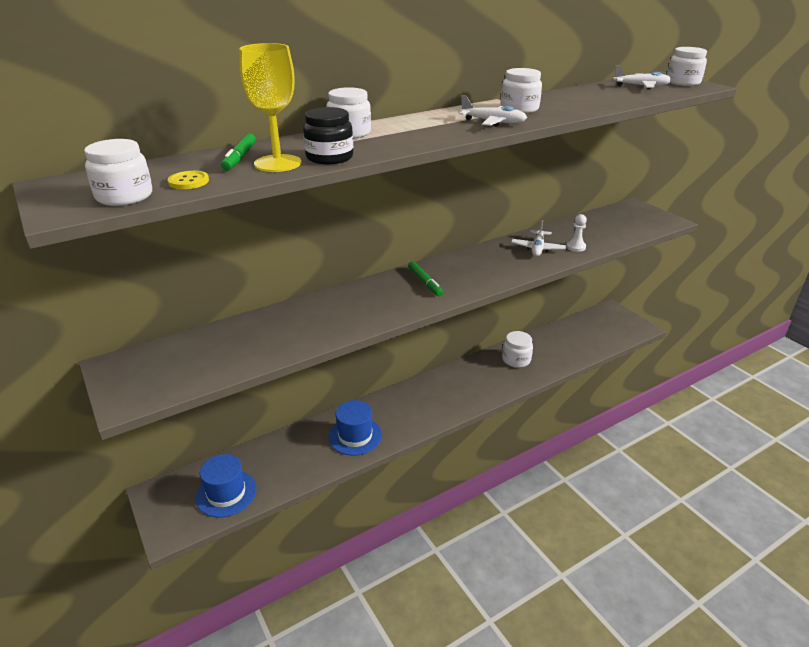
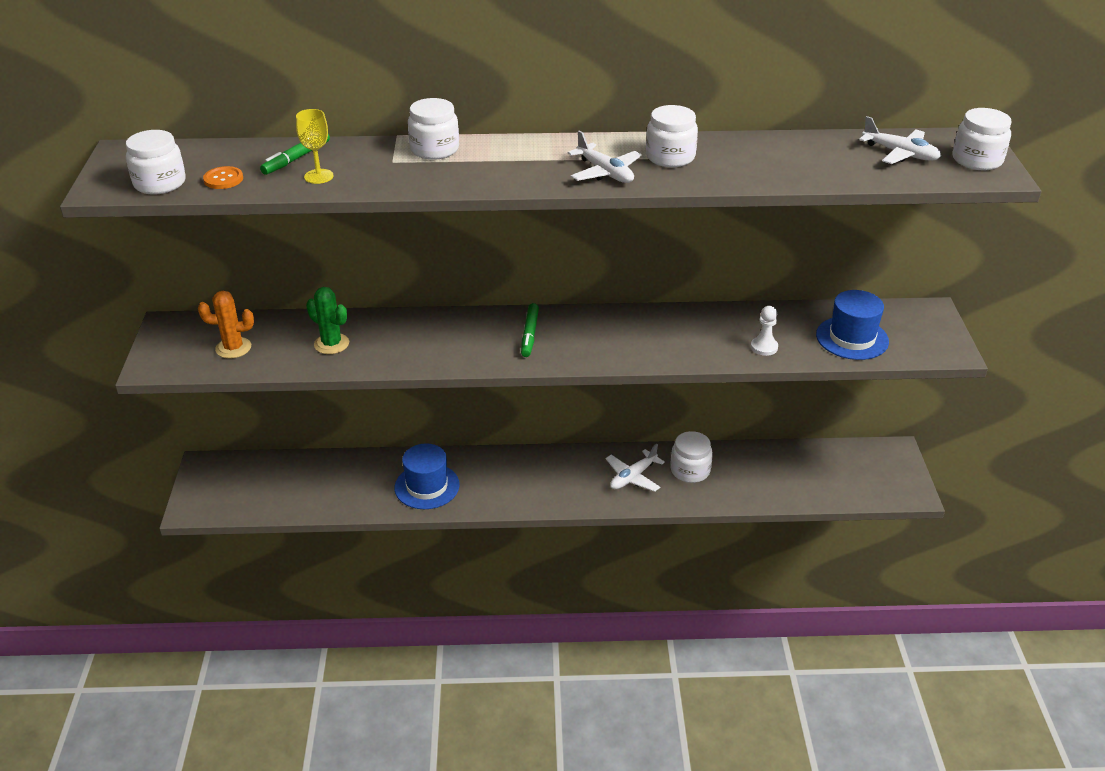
camera: 30 degrees right, 5 degrees up
yellow button [168,171,209,189] -> orange button [203,166,243,189]
blue hat [196,454,257,518] -> blue hat moved to [816,290,889,360]
yellow goblet [239,43,301,172] -> yellow goblet [296,109,333,184], size x0.59
black jar [303,107,353,164] -> none
white plane [511,220,566,256] -> white plane moved to [606,444,665,492]
none -> orange cactus [198,291,254,359]
none -> green cactus [306,287,349,354]

